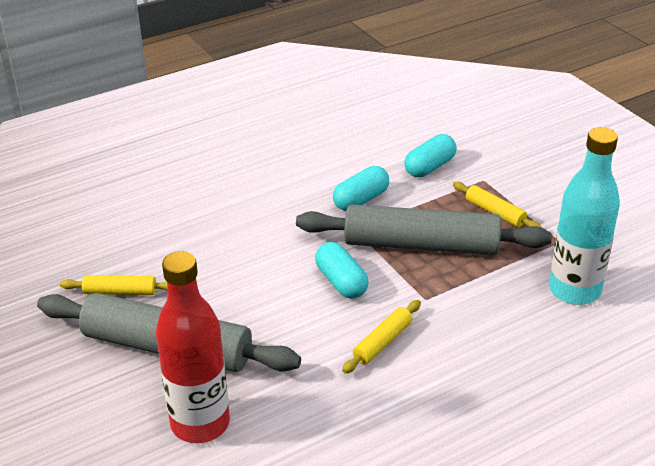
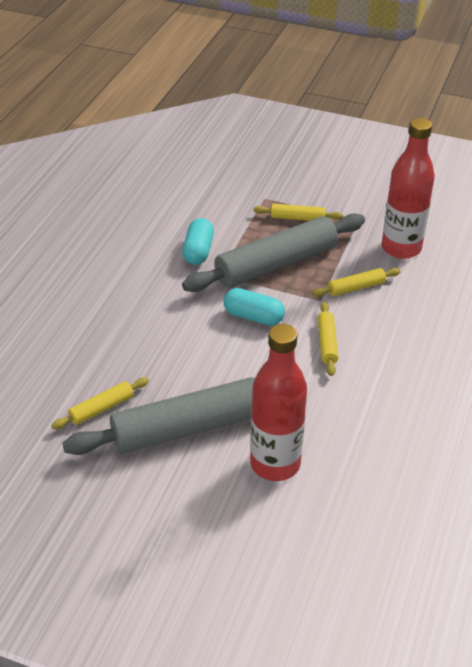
camera: 40 degrees left, 5 degrees up
turquoise capsule [404,134,457,177] -> none
turquoise bottle [549,127,620,305] -> red bottle [382,118,435,259]
none -> yellow rolling pin [312,268,401,297]

